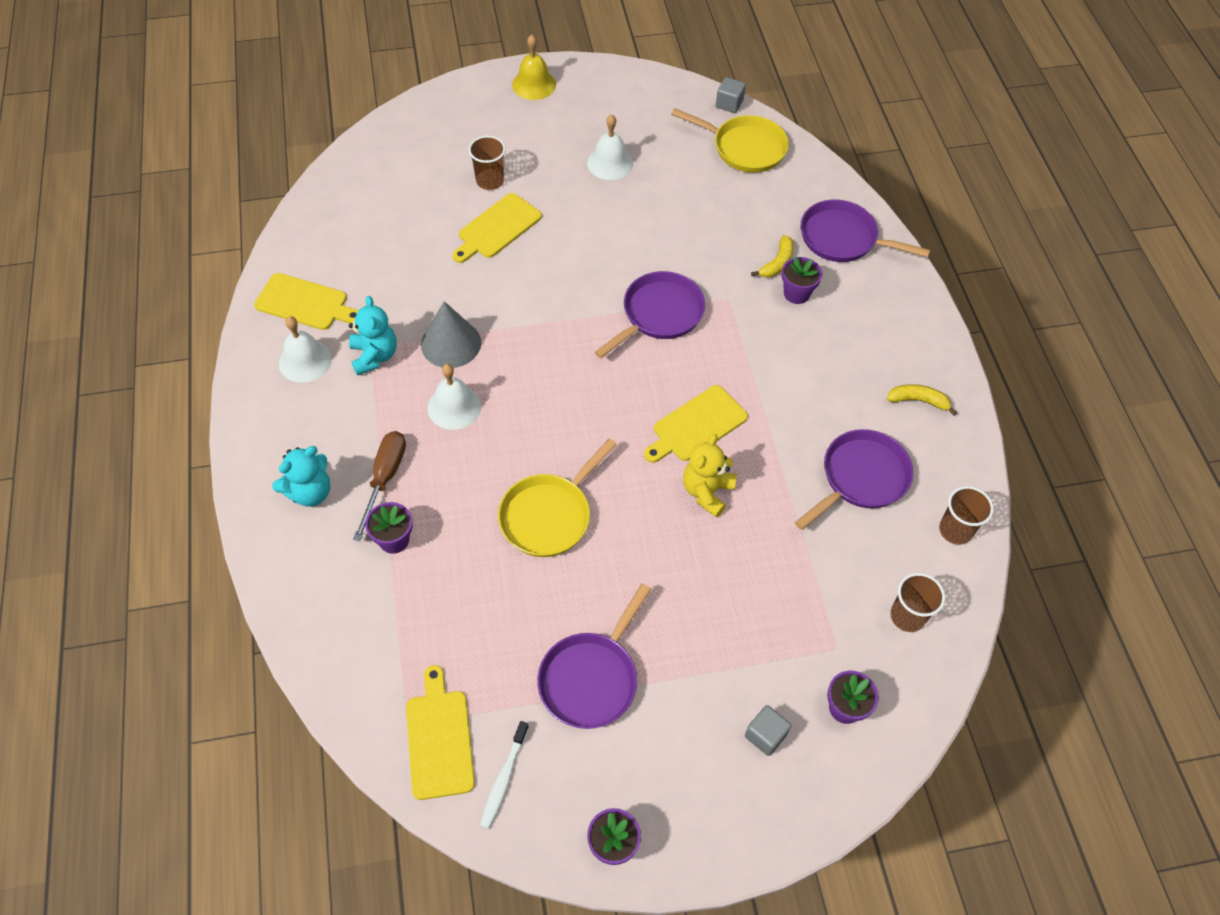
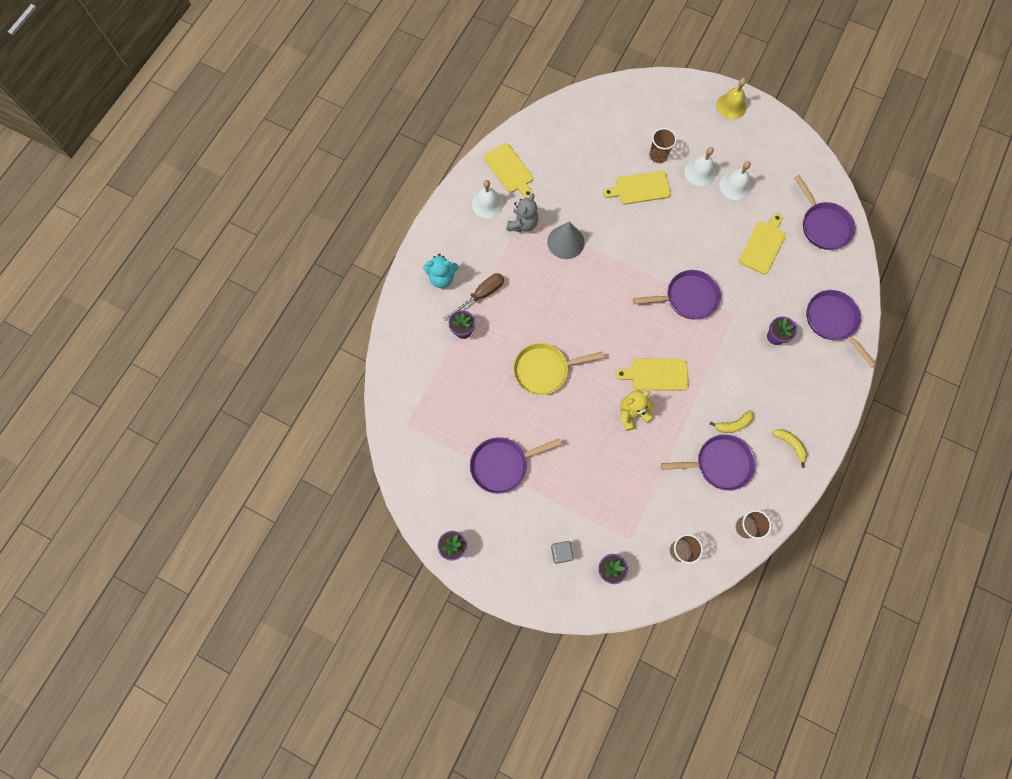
camera: 40 degrees right, 15 degrees up
turquoise teddy bear [349,296,396,376] -> grey teddy bear [507,194,538,232]
yellow cutting board [406,665,475,800] -> yellow cutting board moved to [739,213,786,274]
white bell [428,364,481,430] -> white bell moved to [684,147,716,187]
white toothbrush [480,721,529,829] -> none
yellow pan [671,108,789,173] -> purple pan [794,175,855,250]
grey cube [716,77,746,113] -> none
yellow banana [751,235,794,277] -> yellow banana moved to [710,410,754,433]

